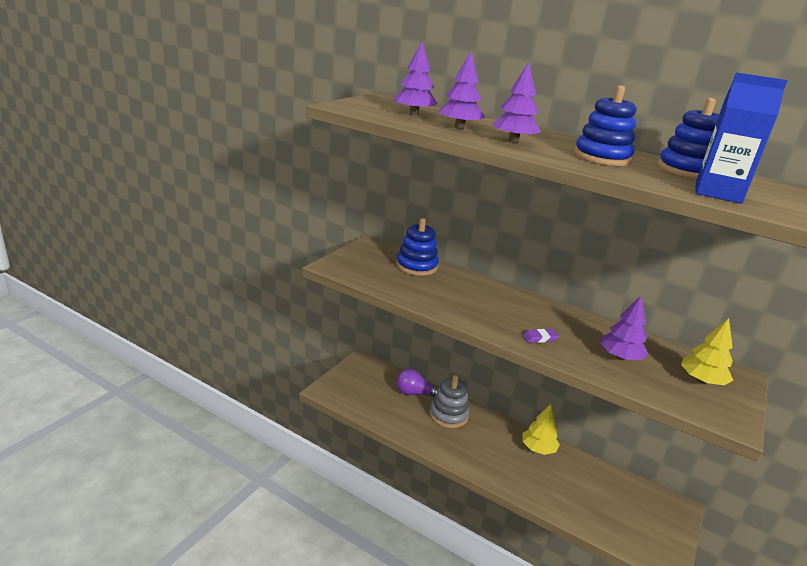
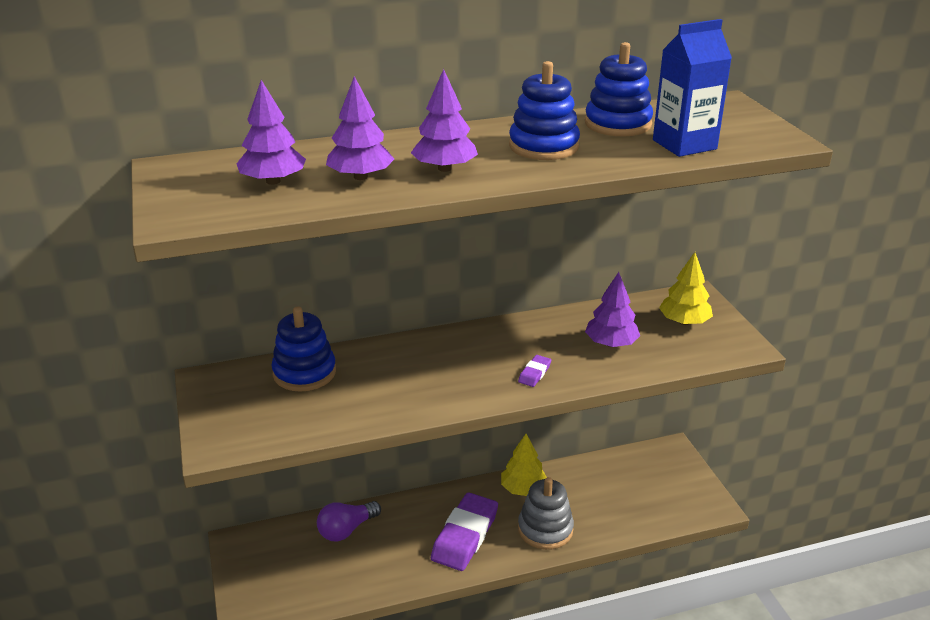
camera: 45 degrees left, 5 degrees up
grey stacking toy [430,375,470,428] -> grey stacking toy moved to [518,477,574,550]
none -> purple eraser [431,493,498,571]

